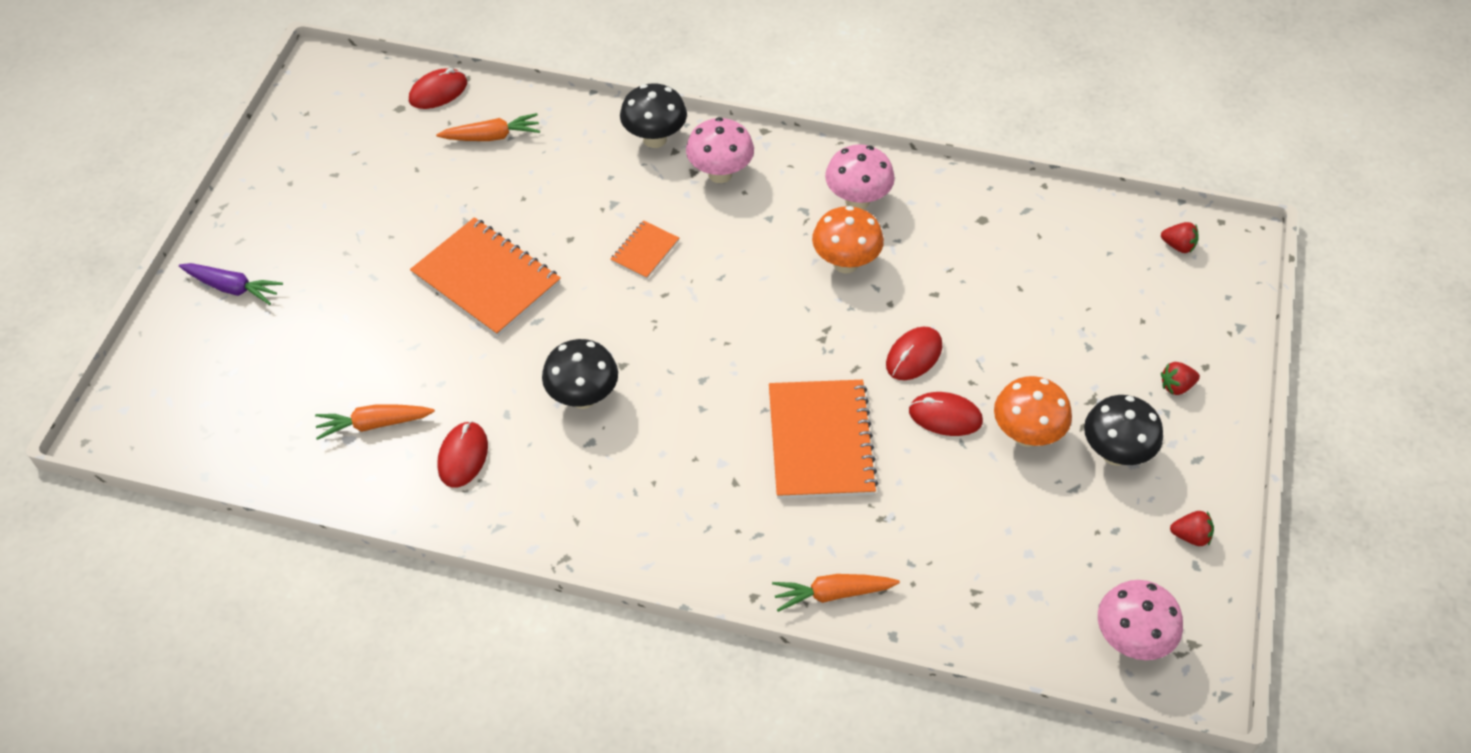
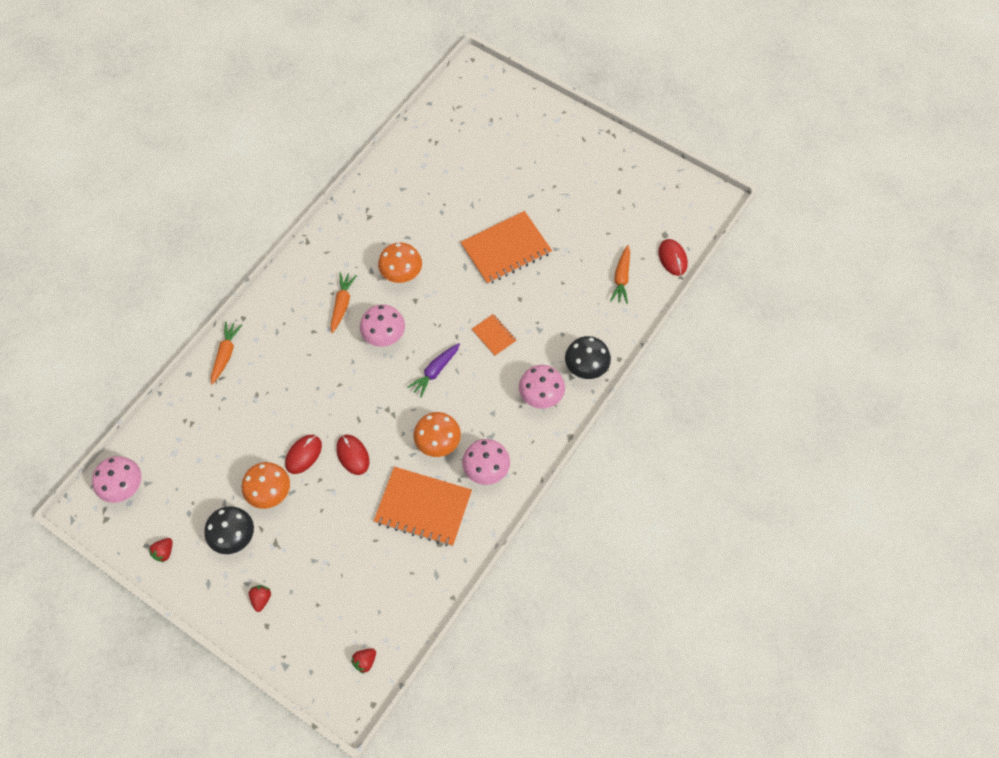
camera: 110 degrees right, 10 degrees up
purple carrot [179,263,283,305] -> purple carrot moved to [407,343,460,398]
orange carrot [315,405,435,440] -> orange carrot moved to [331,272,357,333]
red mouse [437,421,488,488] -> none
black mushroom [542,339,618,409] -> orange mushroom [378,242,422,283]
orange notebook [769,380,878,499] -> orange notebook moved to [374,467,472,546]
none -> pink mushroom [360,304,405,347]

